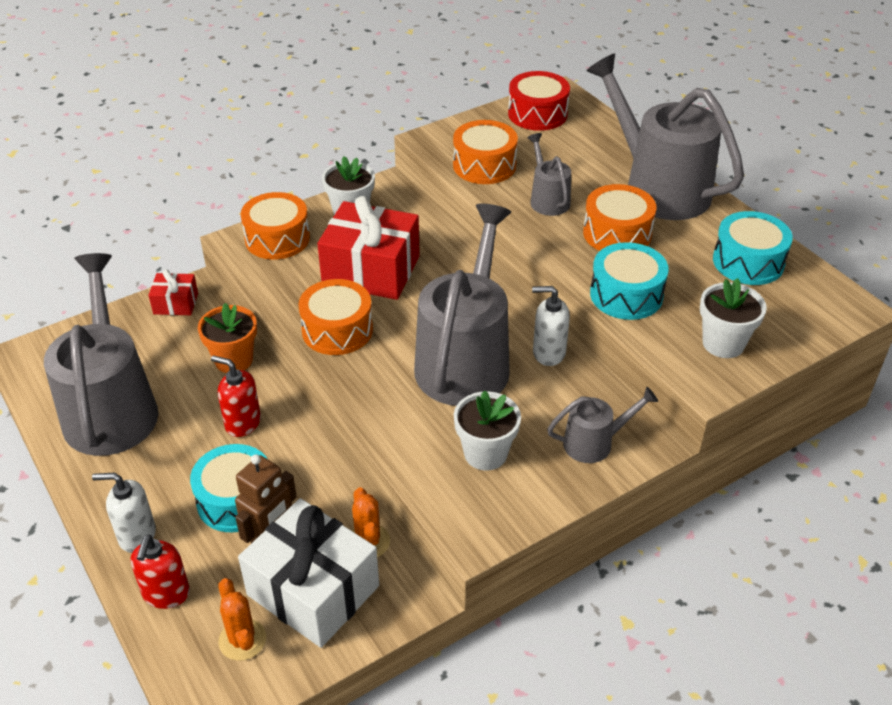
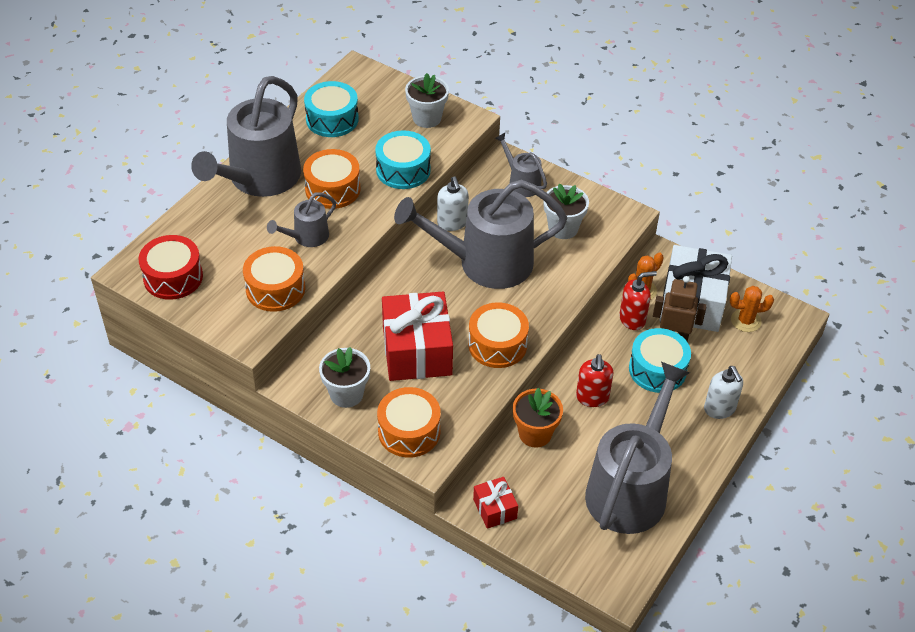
camera: 115 degrees left, 5 degrees up
grey watering can [44,253,158,456] -> grey watering can turned 150 degrees clockwise [585,362,690,534]
red soap dispenser [131,534,190,609] -> red soap dispenser moved to [619,271,657,330]
orange cactus [218,578,266,661] -> orange cactus turned 45 degrees clockwise [730,286,774,332]

